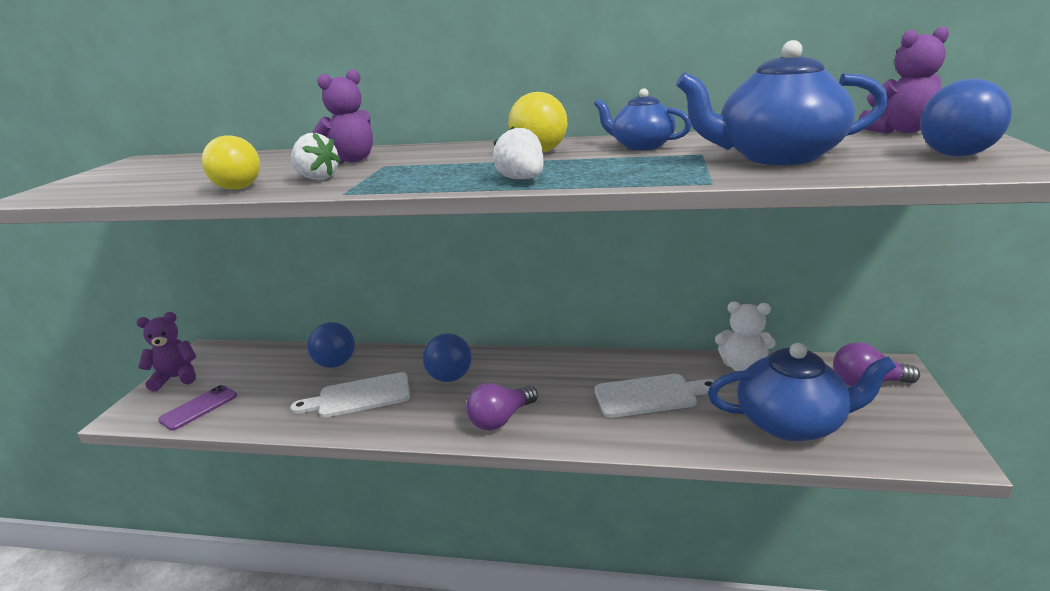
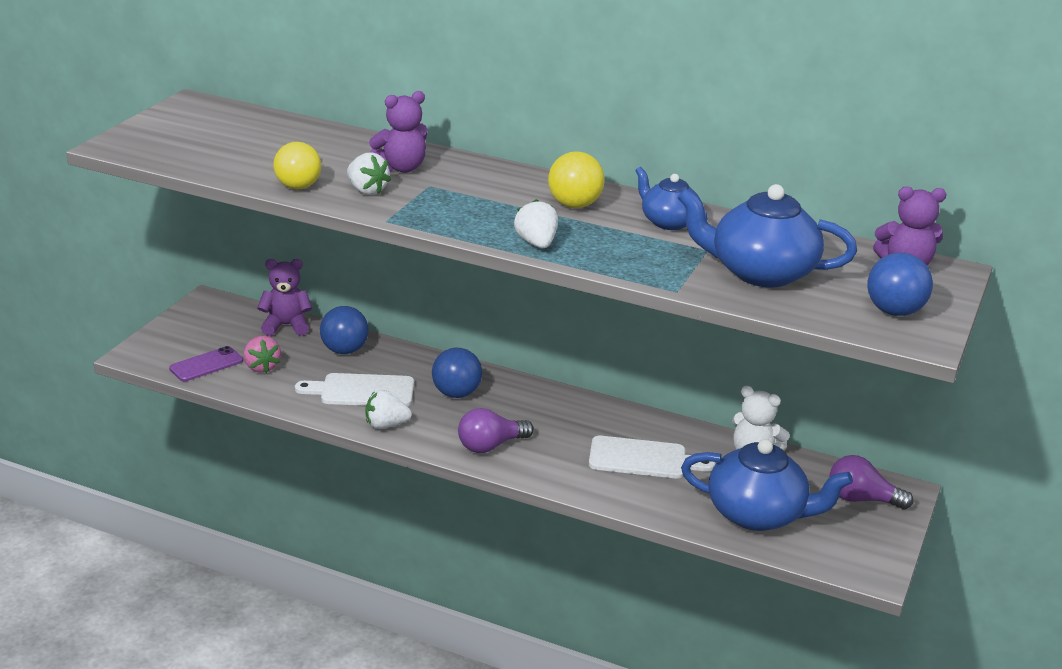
camera: 10 degrees right, 5 degrees up
purple teddy bear [136,312,196,392] -> purple teddy bear moved to [257,259,312,336]
none -> pink strawberry [244,336,281,373]
none -> white strawberry [366,390,412,429]

